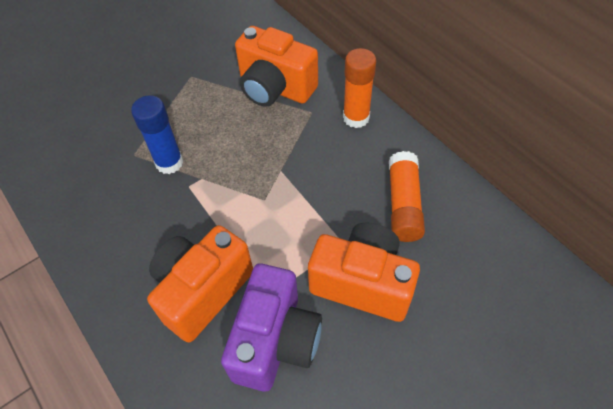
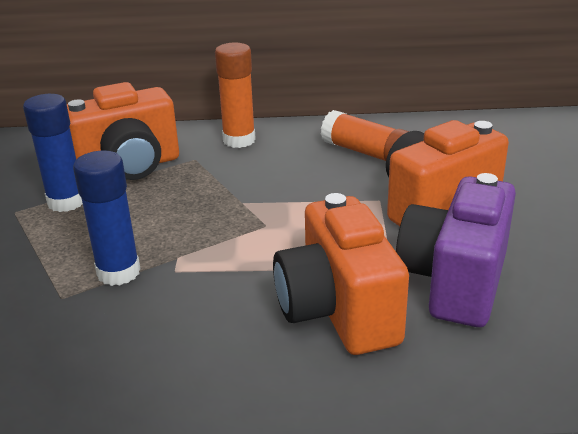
camera: 55 degrees left, 25 degrees down
purple camera [221,264,322,391] -> purple camera turned 120 degrees counterclockwise [396,173,516,327]
none -> blue glue stick [23,94,83,212]

